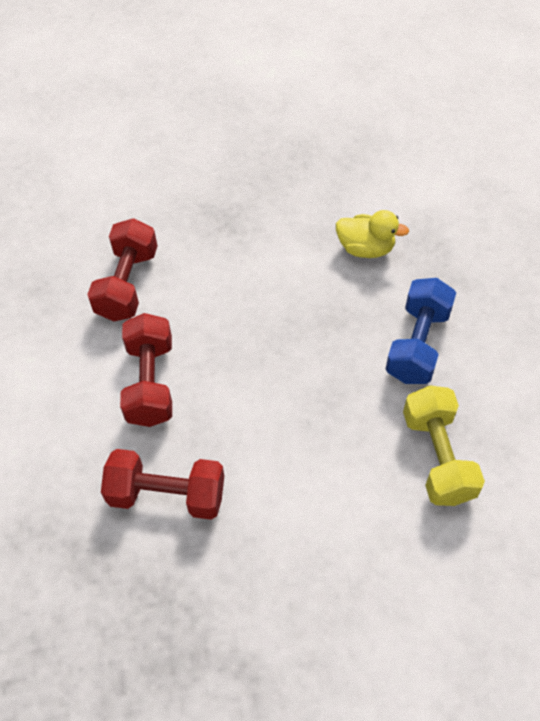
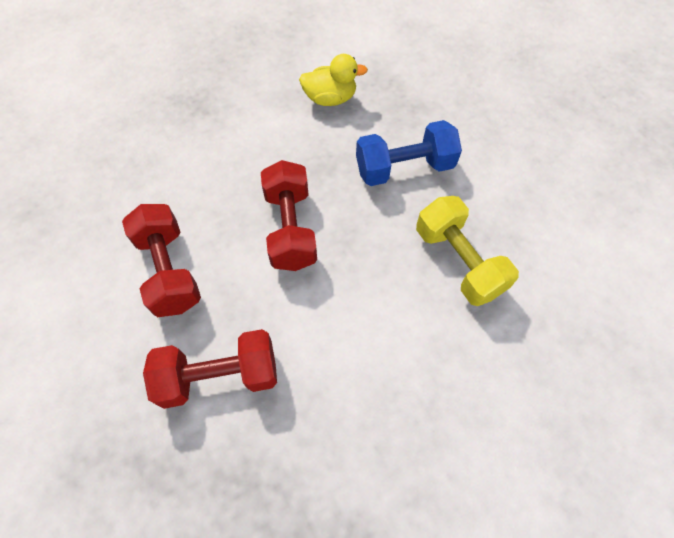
camera: 20 degrees left, 5 degrees up
red dumbbell [87,218,157,321] -> red dumbbell moved to [261,160,317,271]
blue dumbbell [386,278,456,384] -> blue dumbbell turned 75 degrees clockwise [356,120,462,186]

